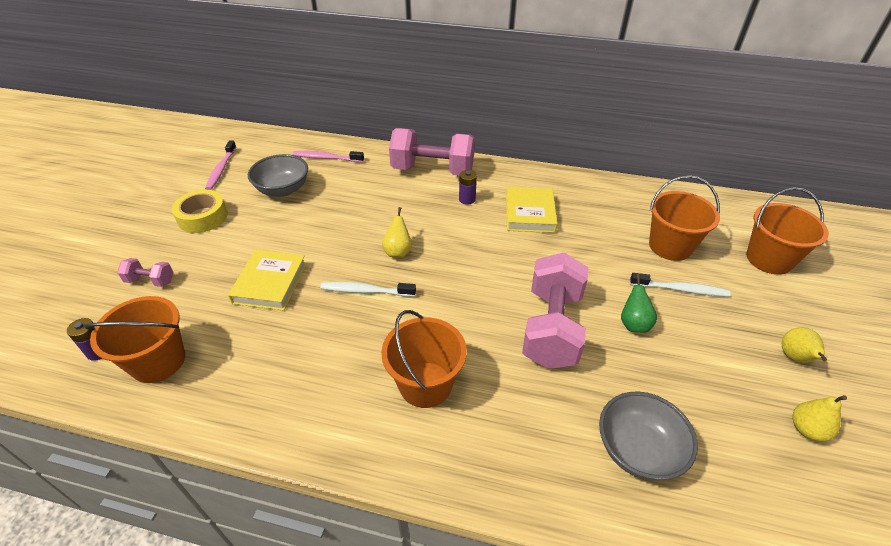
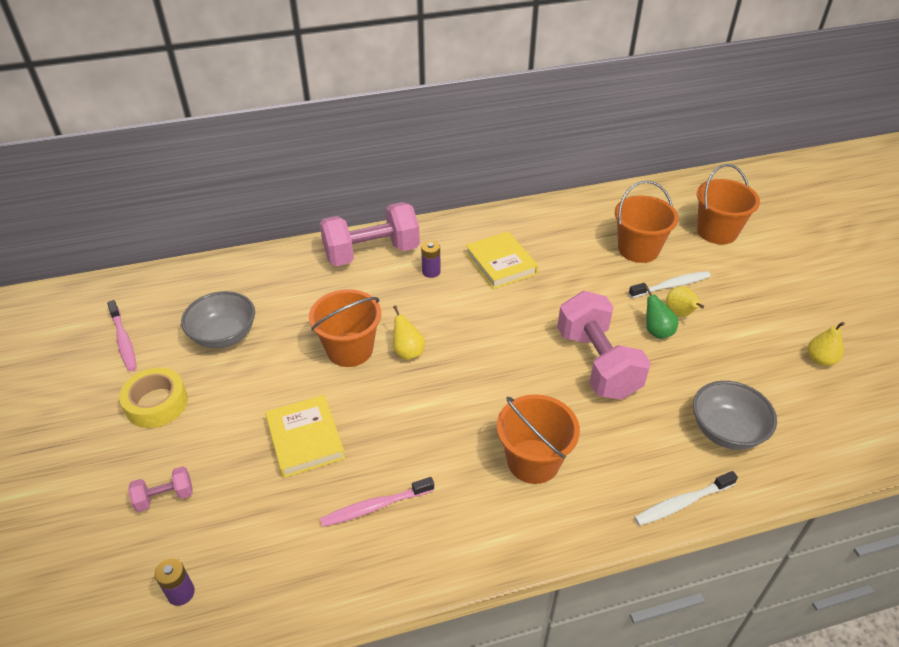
camera: 30 degrees left, 0 degrees up
orange bucket [84,296,185,383] -> orange bucket moved to [309,289,381,367]
pink toothbrush [293,151,364,162] -> pink toothbrush moved to [320,477,434,527]
white toothbrush [320,282,416,297] -> white toothbrush moved to [634,471,738,526]
yellow pear [782,327,827,363] -> yellow pear moved to [666,286,704,317]

